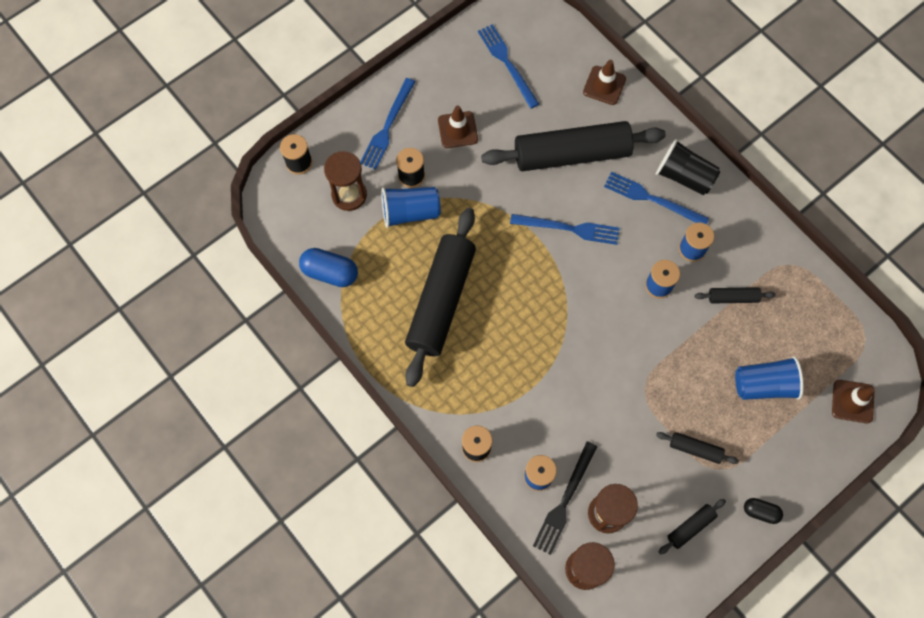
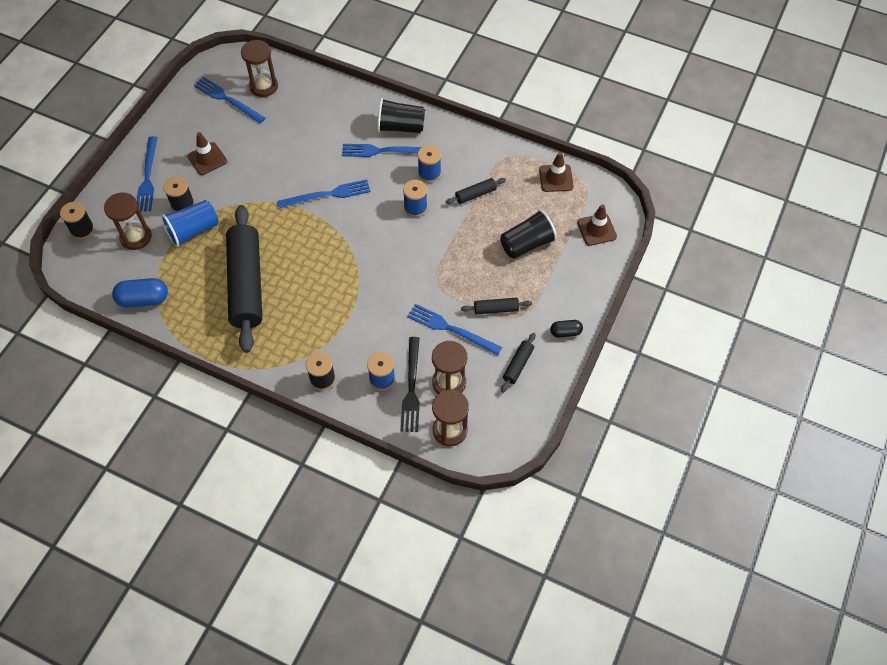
camera: 25 degrees left, 10 degrees down
black rolling pin [481,121,666,171] -> none
brown traffic cone [583,60,626,105] -> brown traffic cone moved to [539,152,574,192]
blue cup [735,356,804,400] -> black cup [500,210,557,259]
none -> brown hourglass [241,40,278,97]
none -> blue fork [407,304,502,355]

